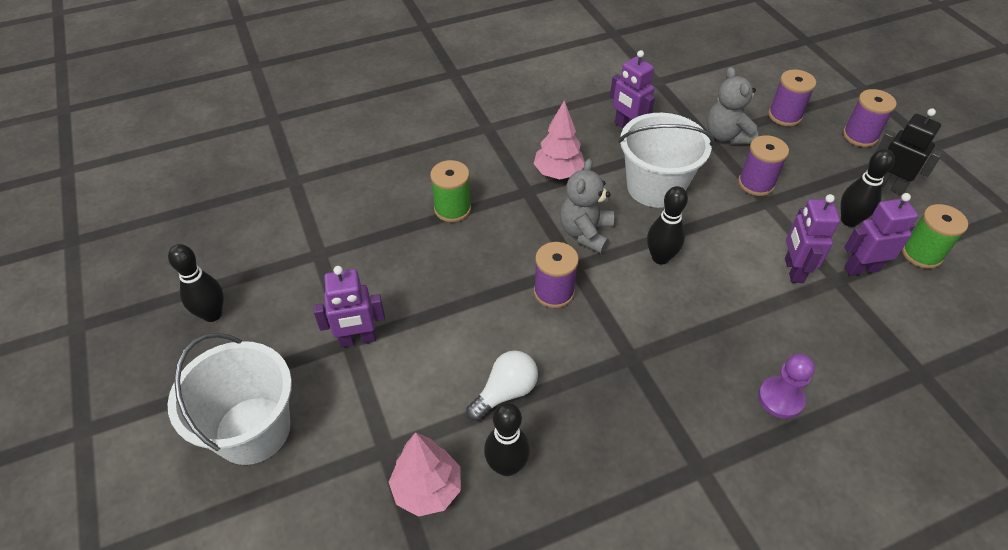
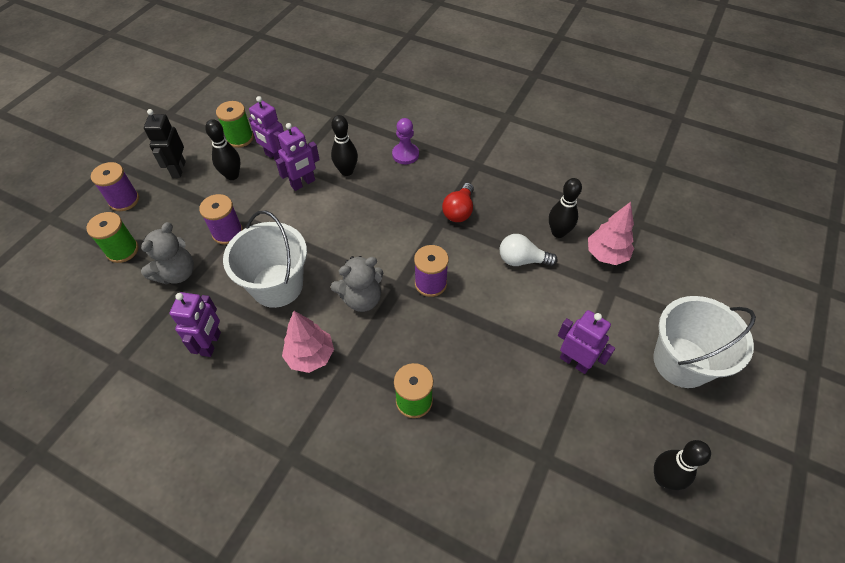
camera: 130 degrees left, 5 degrees up
black bowling pin [647,186,688,265] -> black bowling pin moved to [331,115,358,176]
purple spool [768,69,816,126] -> green spool [86,212,139,263]
none -> red light bulb [442,183,474,222]

